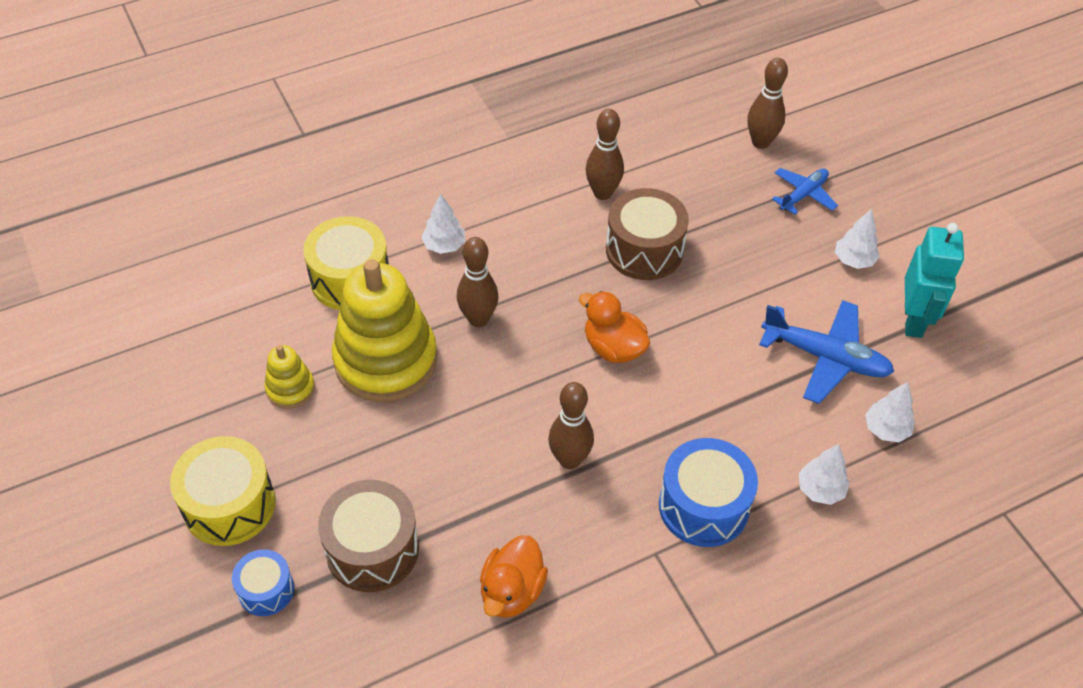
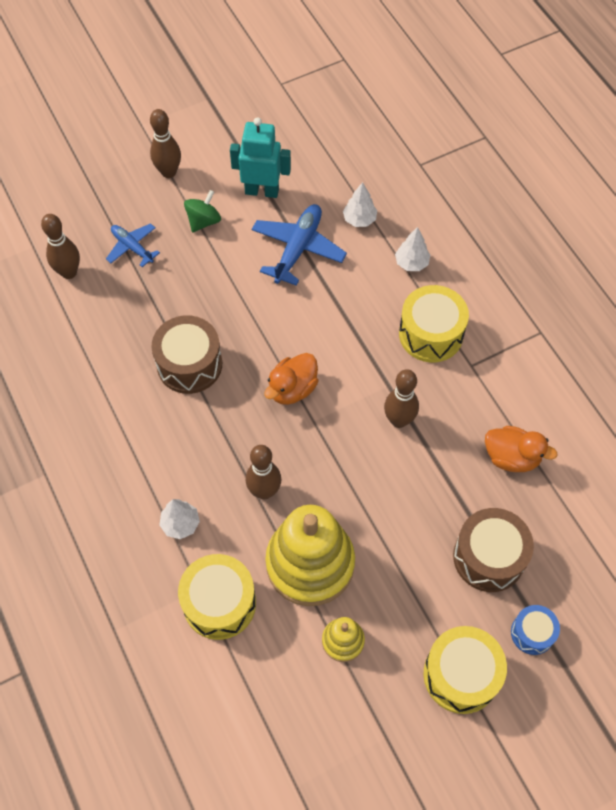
camera: 90 degrees left, 10 degrees up
brown bowling pin [585,109,624,200] -> brown bowling pin moved to [150,109,181,178]
blue drum [659,438,758,547] -> yellow drum [399,285,469,362]
white tree [835,209,880,269] -> green spinning top [184,190,221,233]

